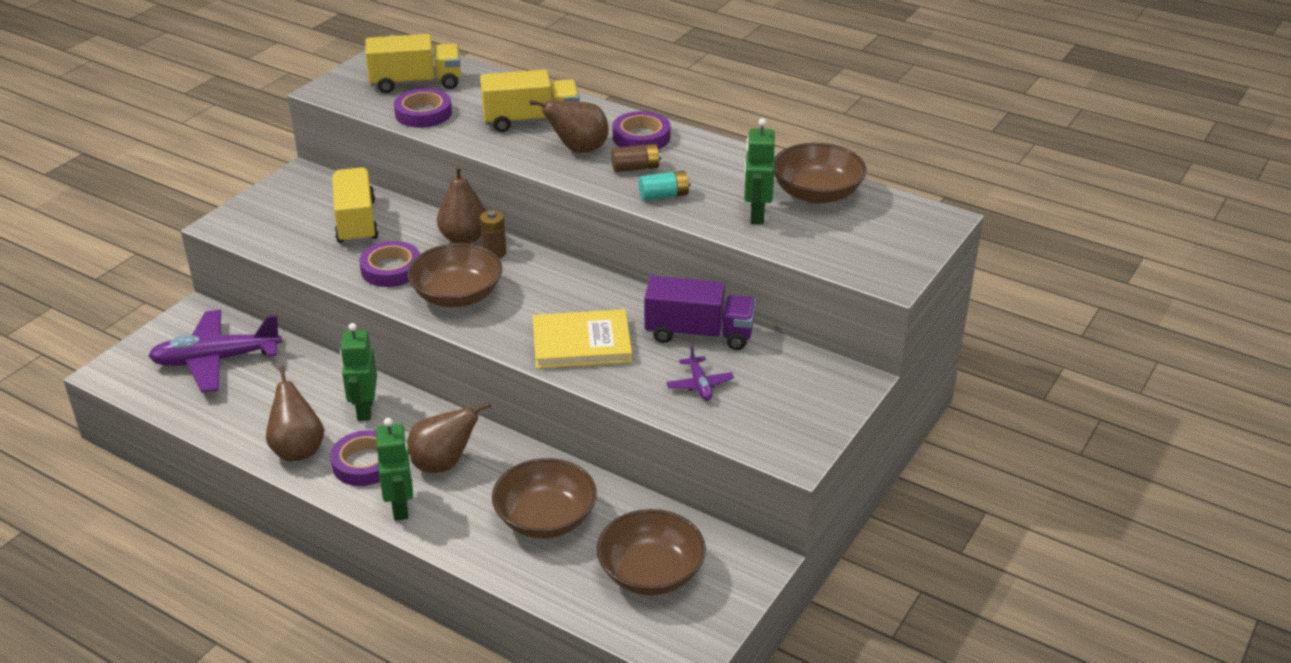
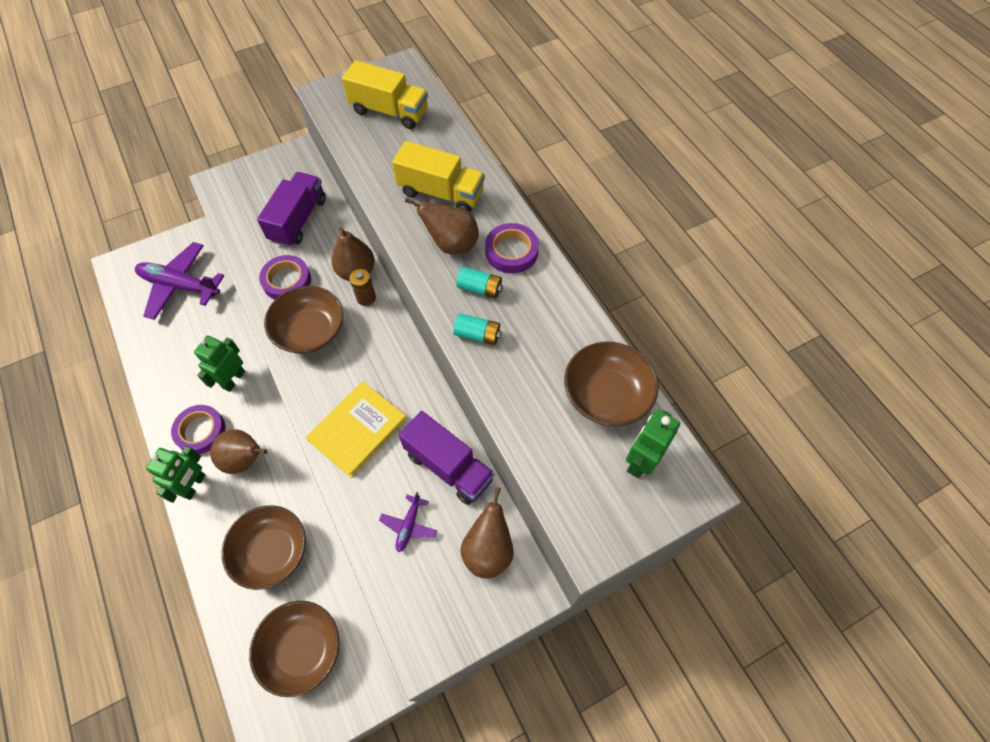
camera: 30 degrees right, 25 degrees up
brown pear [266,366,324,461] -> brown pear moved to [460,487,514,579]
yellow truck [332,167,379,244] -> purple truck [257,172,326,247]
purple tape [394,88,452,128] -> none
yellow book [533,309,632,369] -> yellow book turned 75 degrees counterclockwise [306,381,407,478]
brown battery [611,144,661,172] -> turquoise battery [456,267,503,298]
green robot [744,118,775,224] -> green robot moved to [626,410,680,478]

